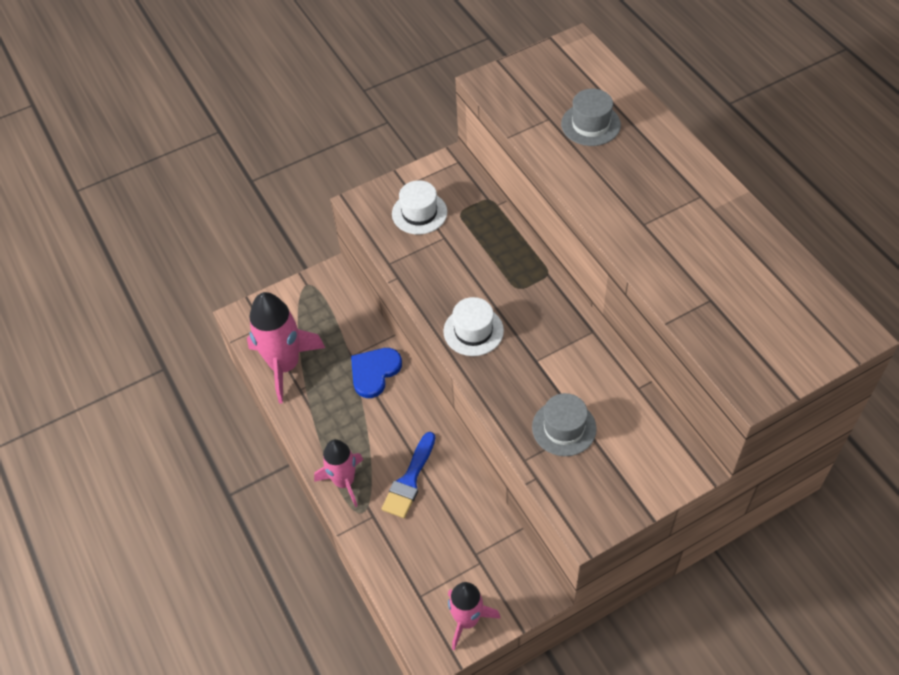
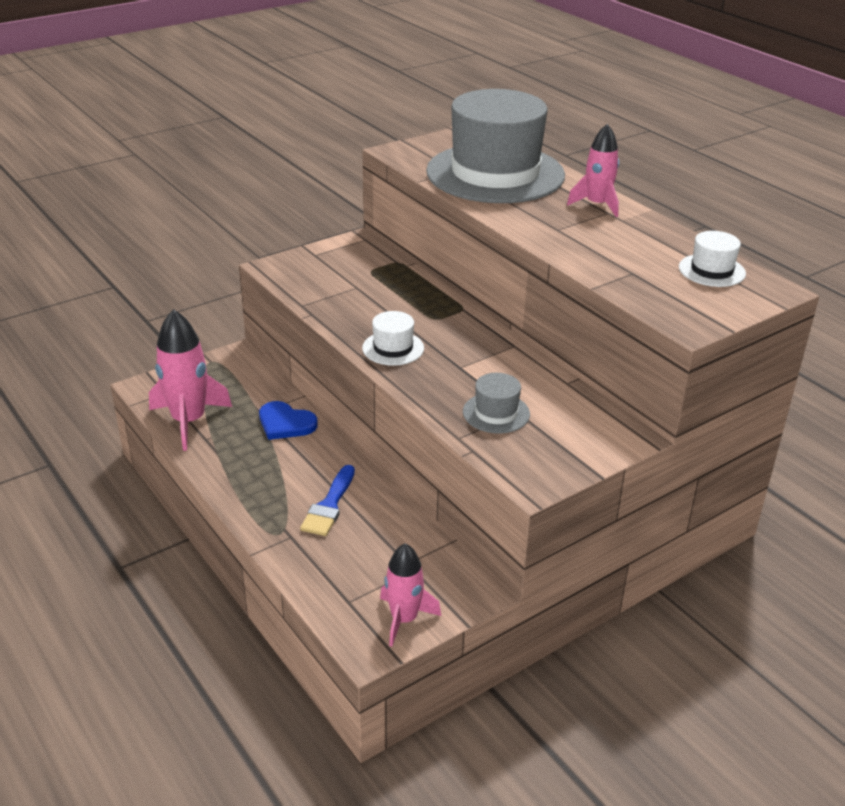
camera: 10 degrees left, 20 degrees down
pink rocket [314,439,363,507] -> pink rocket moved to [567,124,619,217]
blue heart [351,348,402,398] -> blue heart turned 90 degrees counterclockwise [259,401,318,440]
white hat [392,180,447,235] -> white hat moved to [679,231,746,287]
grey hat [561,89,621,146] -> grey hat [426,89,565,203], size x2.45

